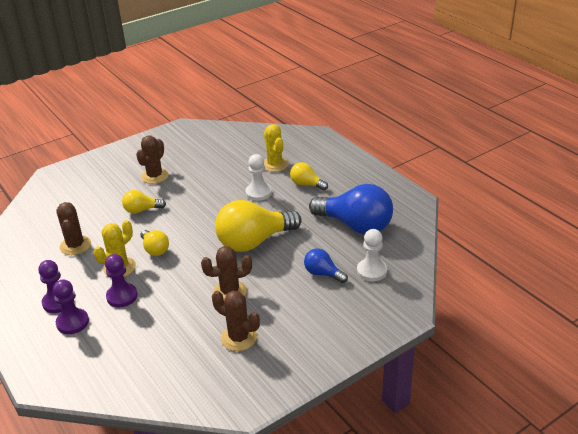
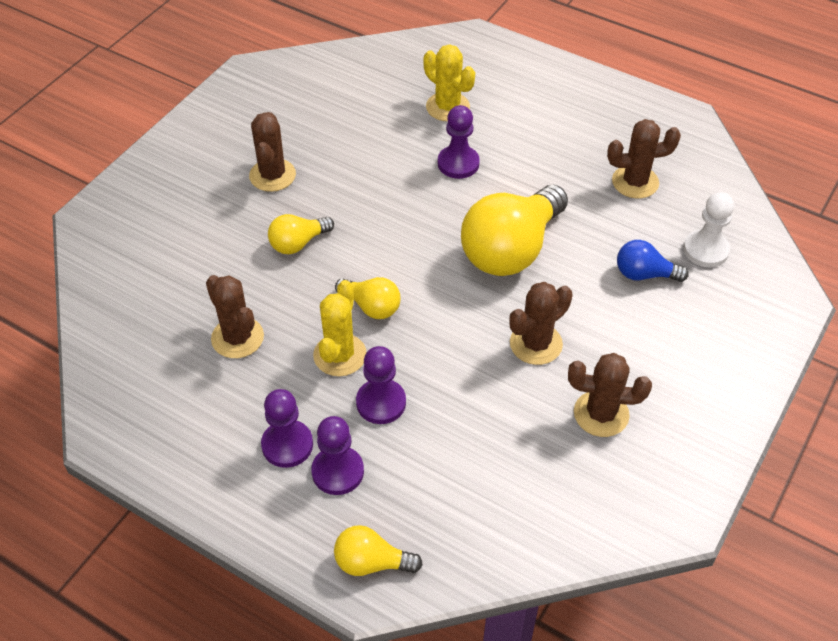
camera: 25 degrees left, 15 degrees up
white pawn [245,154,272,201] -> purple pawn [438,105,480,179]
yellow light bulb [290,162,328,190] -> yellow light bulb moved to [334,525,423,576]
blue light bulb [309,184,393,235] -> brown cactus [607,119,681,198]

